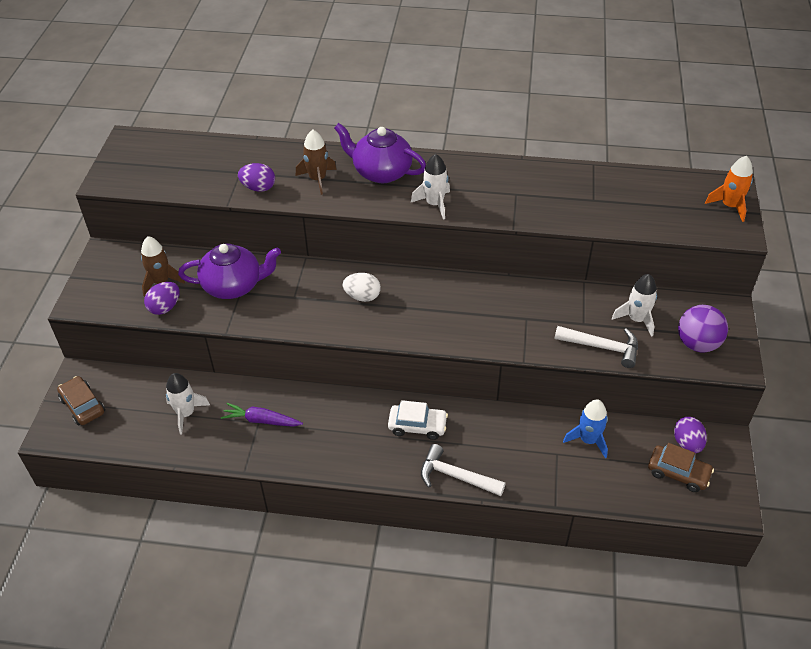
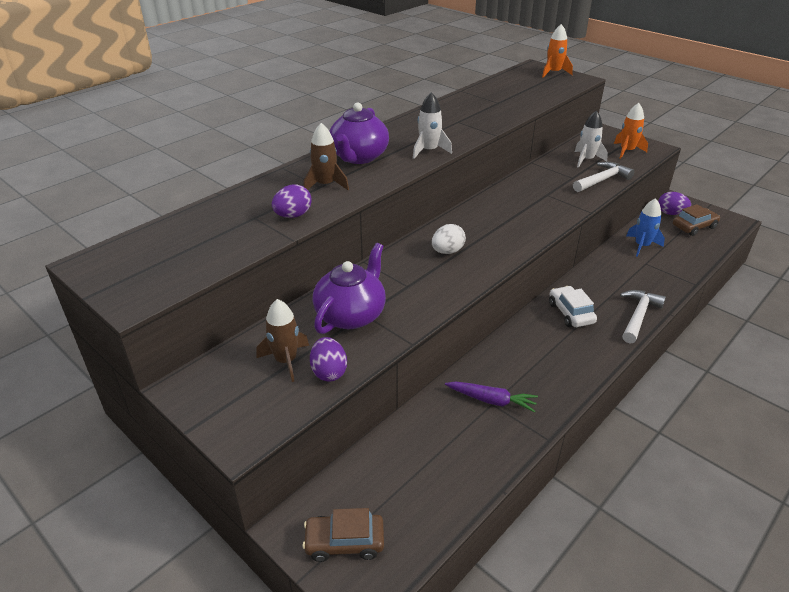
camera: 55 degrees left, 10 degrees down
white rocket [166,373,210,434] -> none
purple carrot [221,403,303,427] -> purple carrot turned 120 degrees counterclockwise [445,381,538,413]
purple teapot [334,123,426,183] -> purple teapot turned 45 degrees counterclockwise [329,102,389,164]
white car [388,400,448,440] -> white car turned 60 degrees counterclockwise [549,286,597,327]
white hammer [421,444,506,496] -> white hammer turned 150 degrees clockwise [620,290,666,343]
purple ball [678,305,728,353] -> orange rocket [614,103,648,159]

